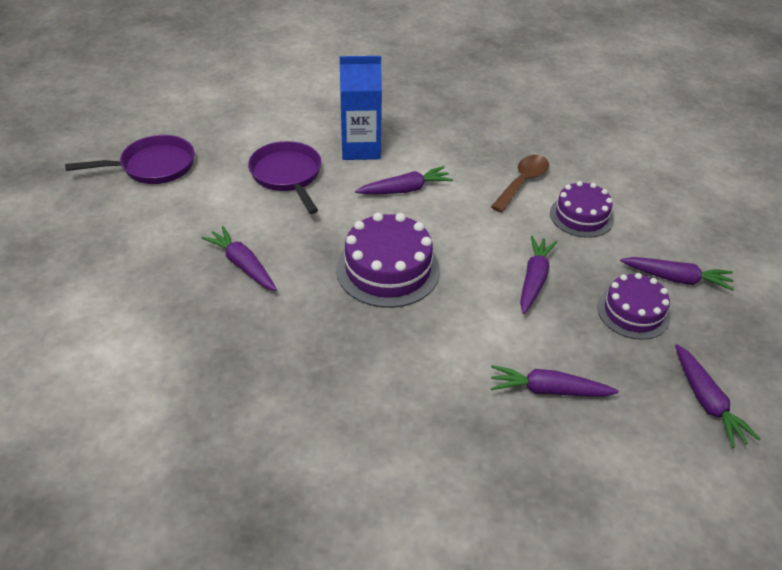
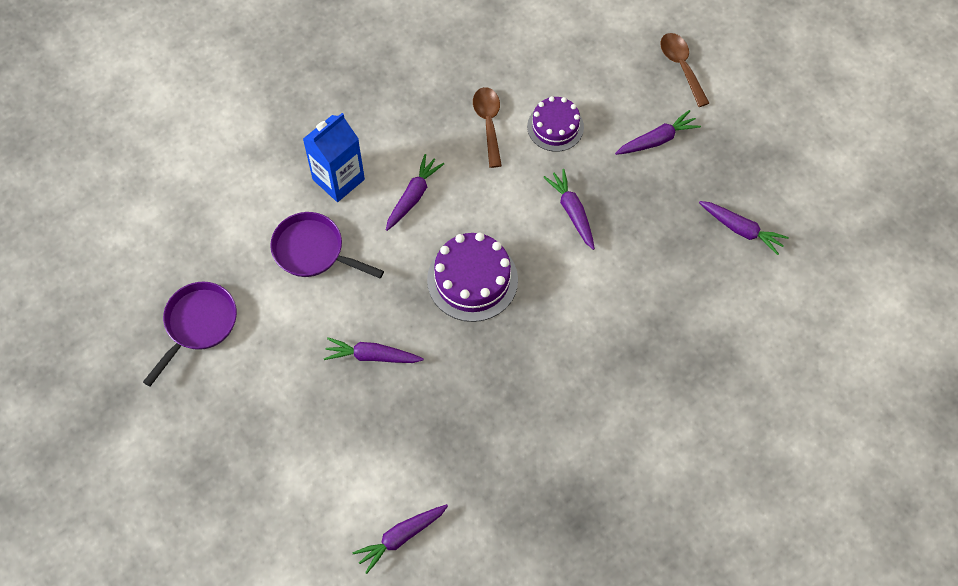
camera: 40 degrees left, 20 degrees up
purple carrot [491,365,619,397] -> purple carrot moved to [352,504,448,574]
purple cake [597,273,670,340] -> none
none -> brown spoon [660,33,709,107]

